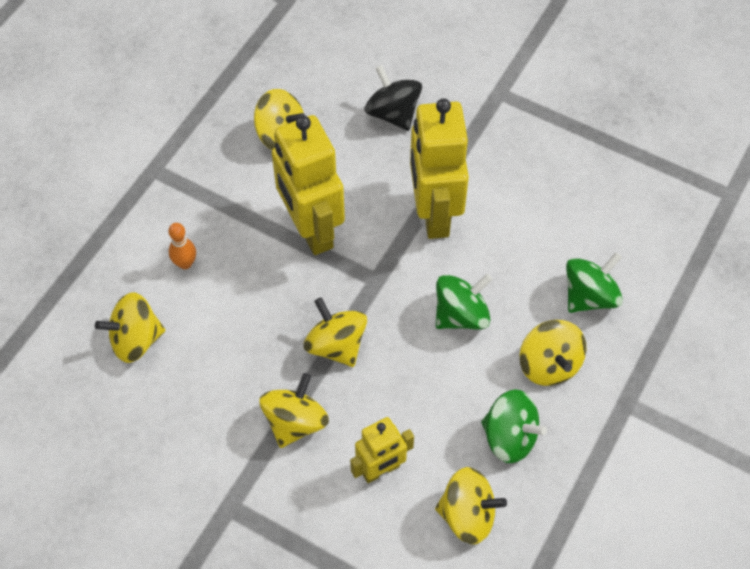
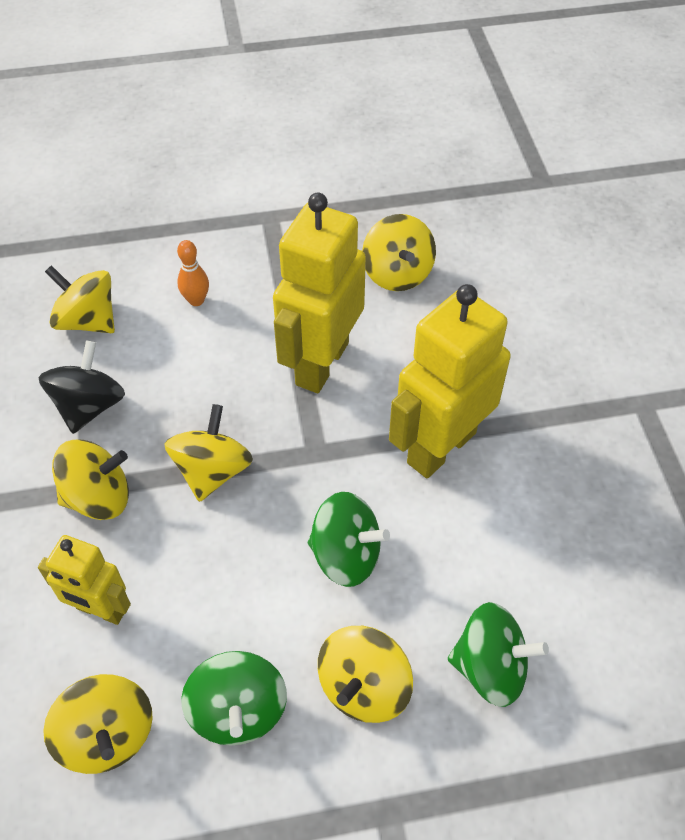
camera: 50 degrees right, 5 degrees down
black spinning top [365,65,422,131] -> black spinning top moved to [38,341,125,434]

